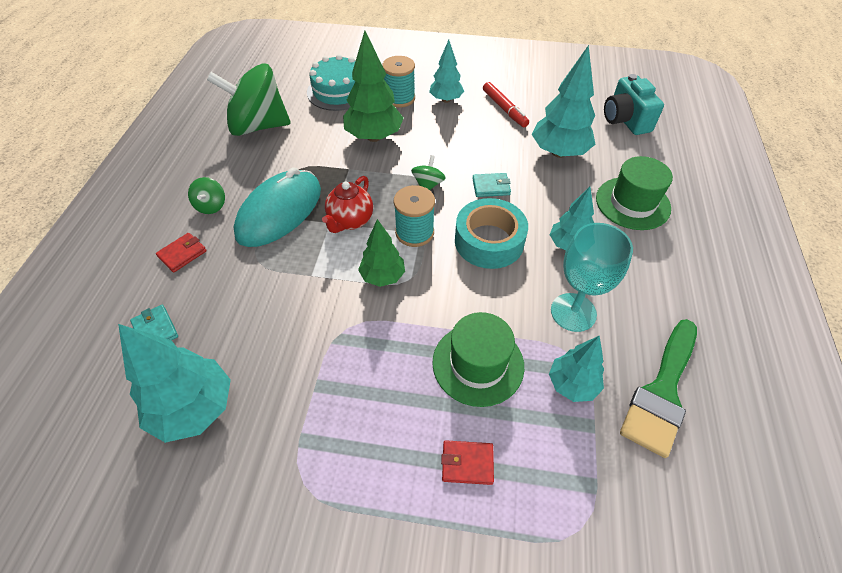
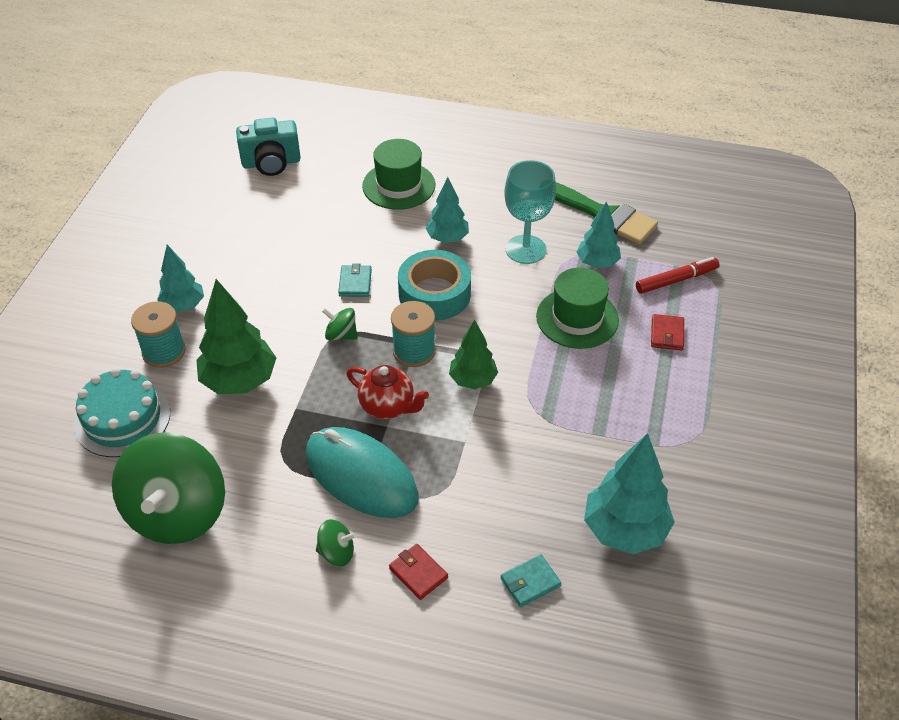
camera: 85 degrees left, 5 degrees down
red marker [483,82,529,127] -> red marker moved to [636,257,720,294]
turquoise tree [532,45,595,158] -> none

